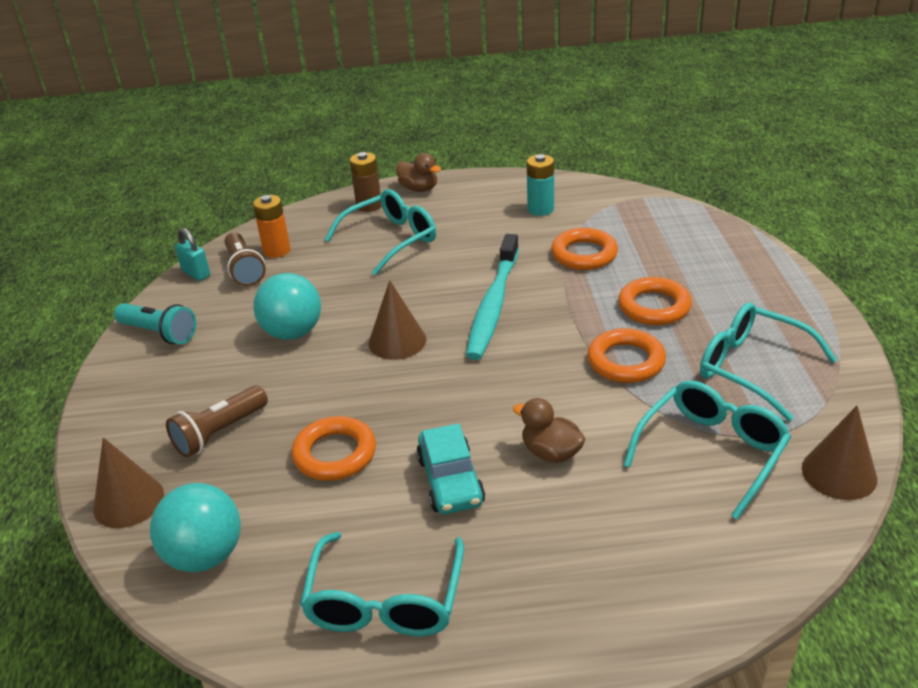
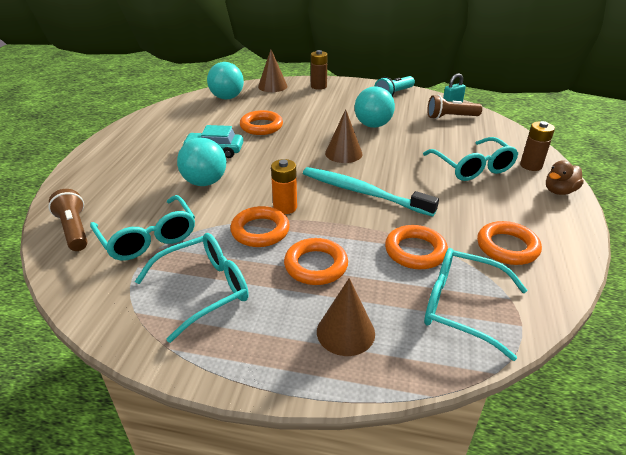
camera: 105 degrees right, 0 degrees up
brown flashlight [166,386,268,458] -> brown flashlight moved to [48,189,88,251]
orange battery [253,195,291,258] -> orange battery moved to [271,159,297,214]
turquoise glasses [300,532,464,636] -> turquoise glasses moved to [424,248,527,361]
brown duck [513,398,585,463] -> turquoise ball [177,138,226,186]
turquoise battery [527,154,554,216] -> orange ring [477,221,542,265]
brown cone [802,406,877,500] -> brown cone moved to [317,278,375,356]
none -> brown battery [311,50,328,90]

